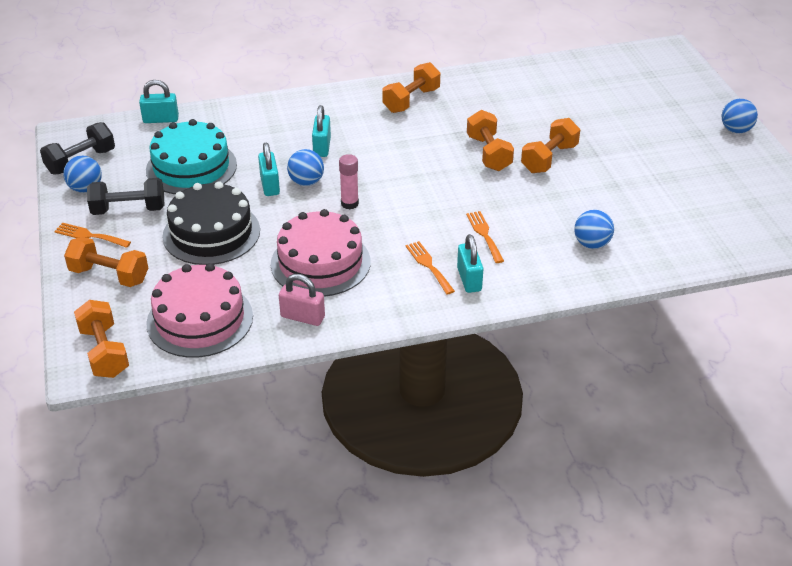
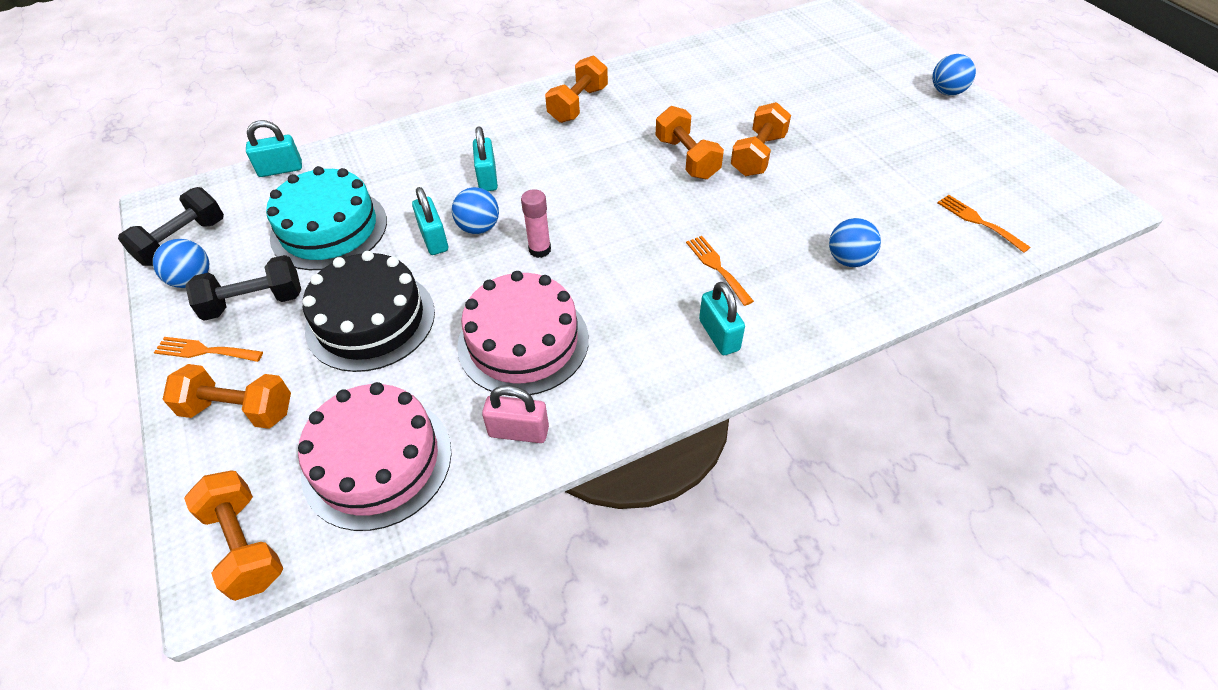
camera: 10 degrees left, 10 degrees up
orange fork [405,241,455,295] -> orange fork moved to [937,195,1031,253]

